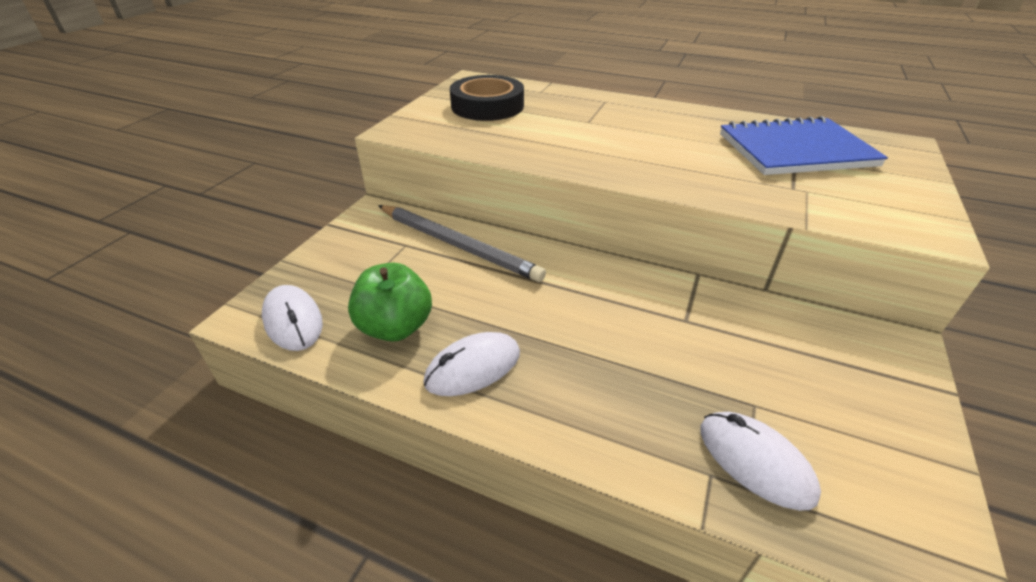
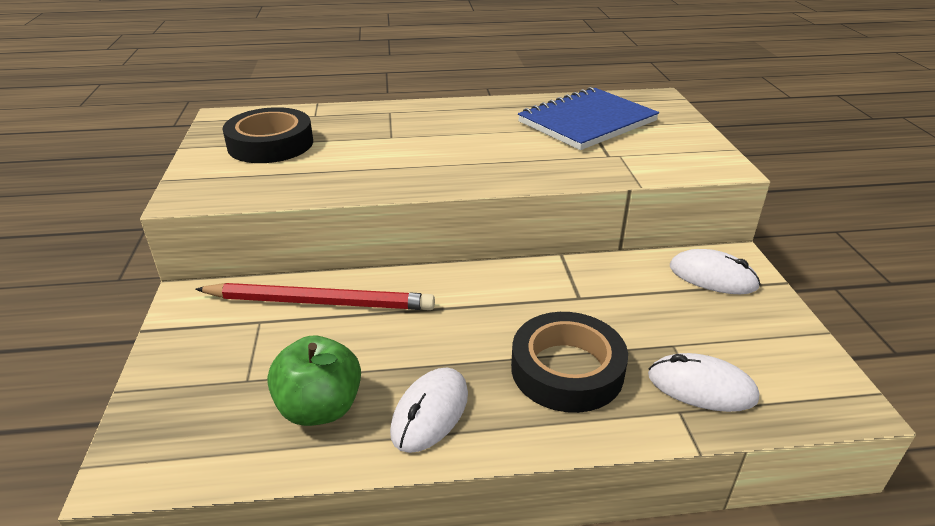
camera: 30 degrees left, 5 degrees down
white mouse [262,285,323,351] -> white mouse moved to [670,249,760,294]
grey pencil [378,205,546,282] -> red pencil [195,283,435,310]
none -> black tape [511,312,628,413]

